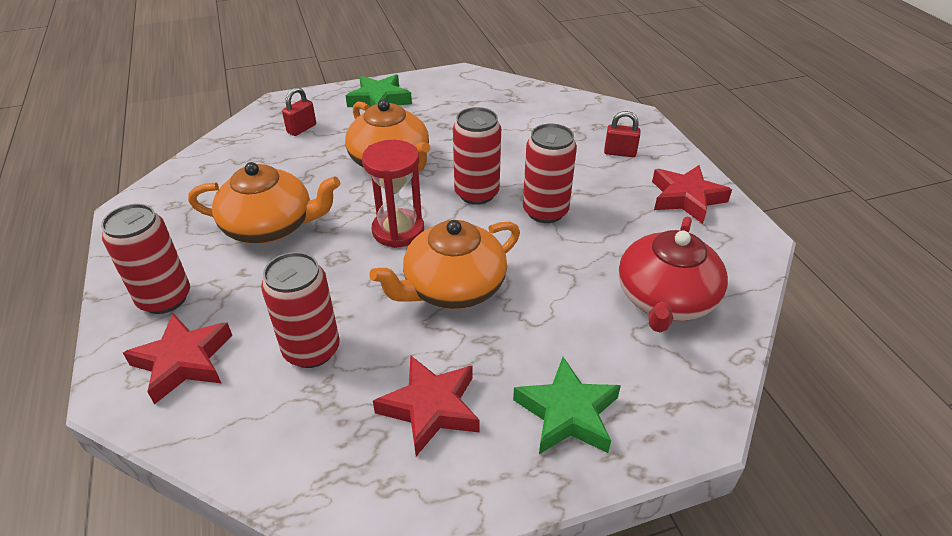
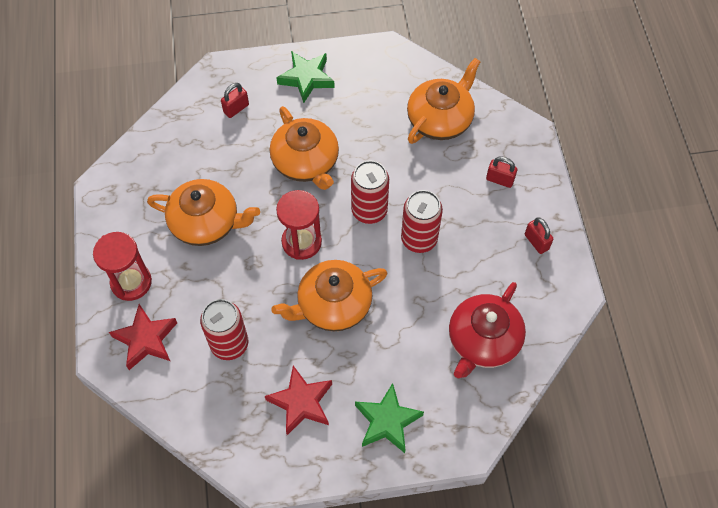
camera: 10 degrees right, 20 degrees up
red can [101,204,190,314] -> red hourglass [93,232,152,301]
red star [652,165,732,224] -> red padlock [525,217,553,254]
none -> orange teapot [407,58,480,144]

